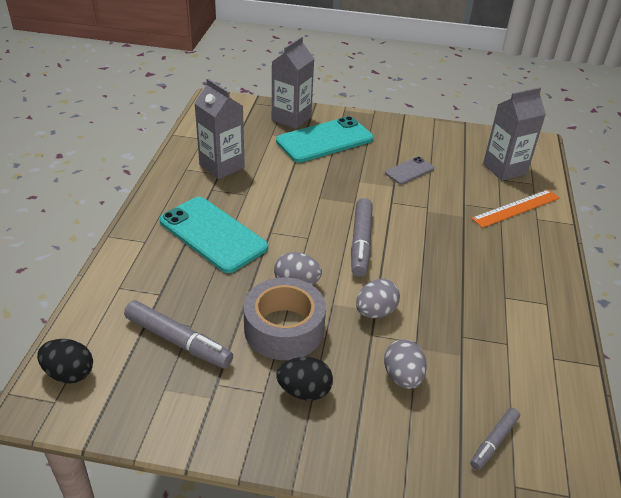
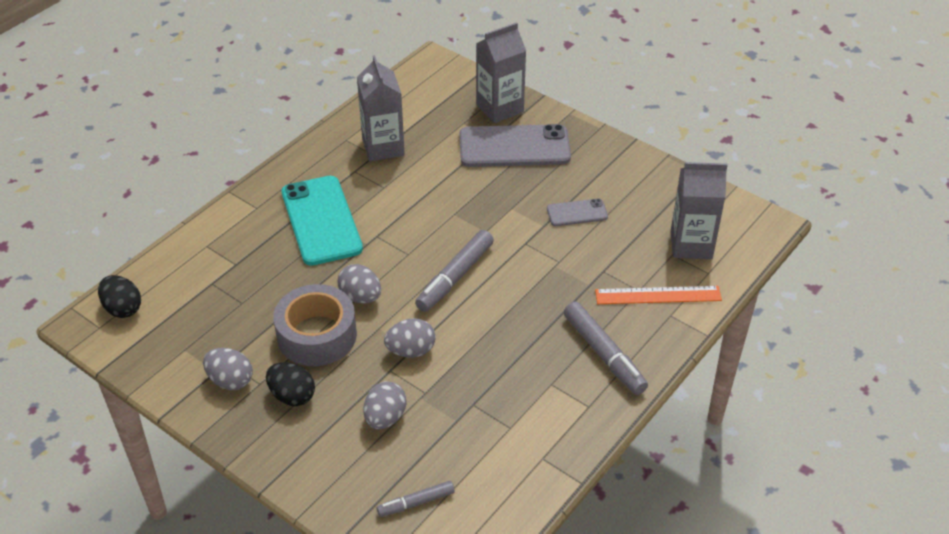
camera: 30 degrees right, 5 degrees up
grey marker [124,300,233,369] -> grey marker moved to [564,302,648,395]
turquoise phone [276,116,373,163] -> grey phone [459,124,571,167]
none -> grey egg [203,348,253,390]

